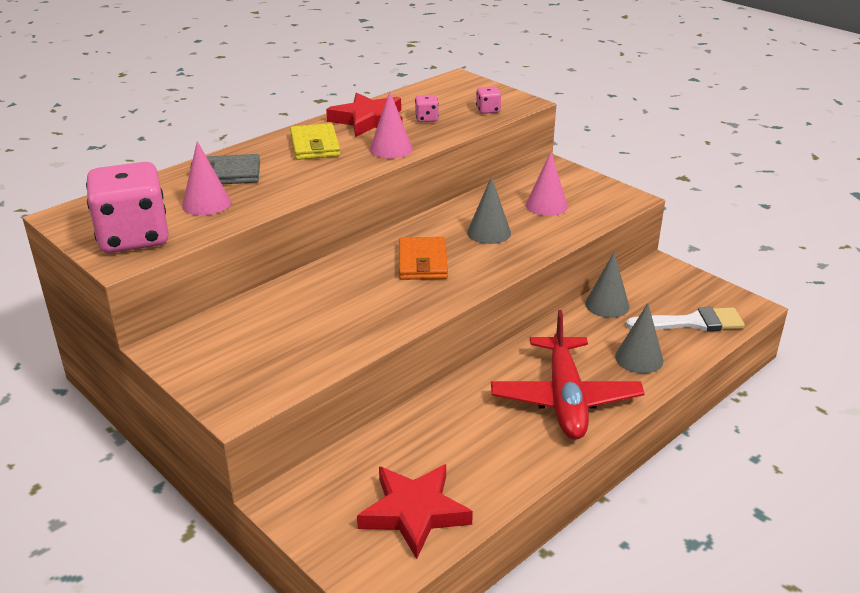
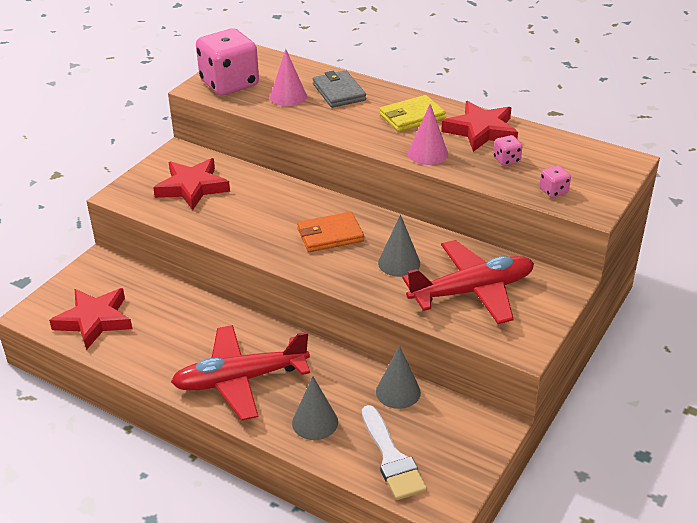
camera: 75 degrees right, 5 degrees up
pink cone [526,152,568,216] -> red plane [402,240,534,324]
none -> red star [153,158,230,210]

